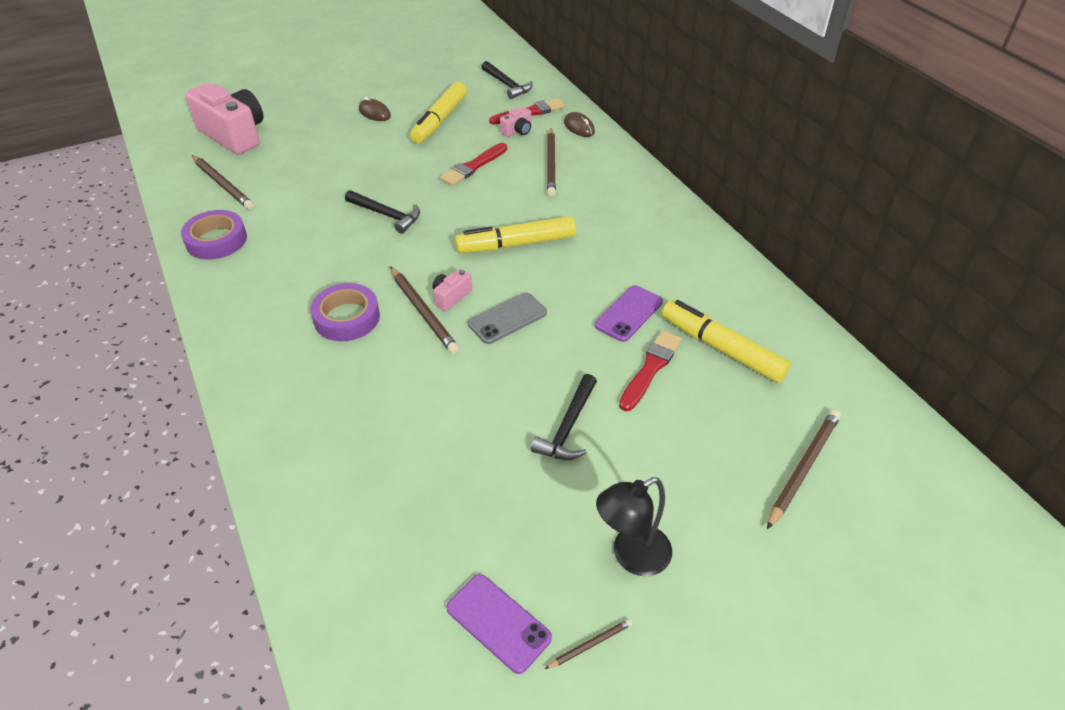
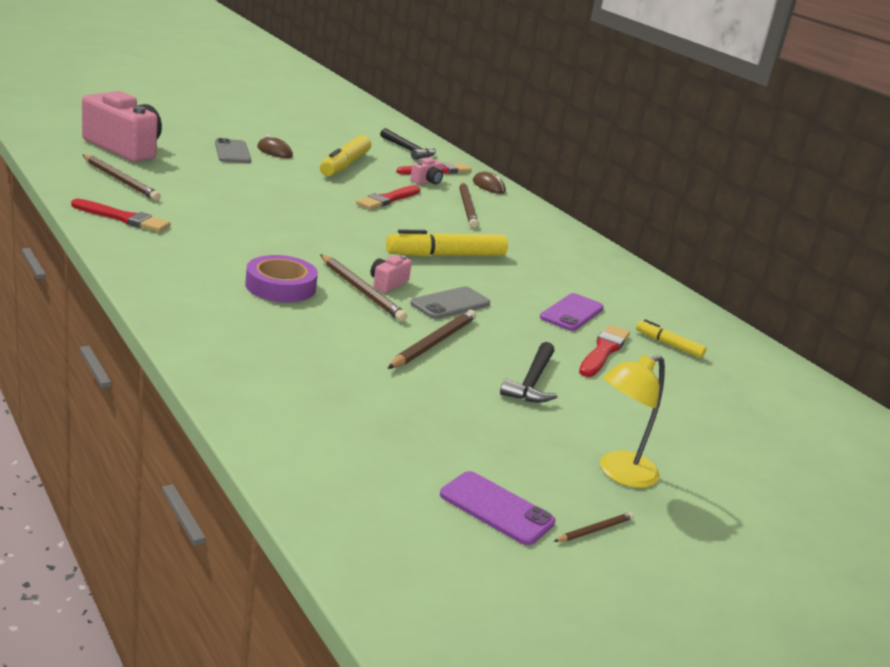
camera: 10 degrees left, 20 degrees down
purple tape [181,210,247,260] -> red brush [71,199,171,232]
black hammer [345,190,420,234] -> none
black lamp [596,477,672,576] -> yellow lamp [600,355,665,488]
yellow marker [662,300,791,383] -> yellow marker [636,319,706,358], size x0.52
brown pencil [767,409,841,529] -> brown pencil moved to [387,310,476,369]
none -> grey phone [215,138,251,163]

